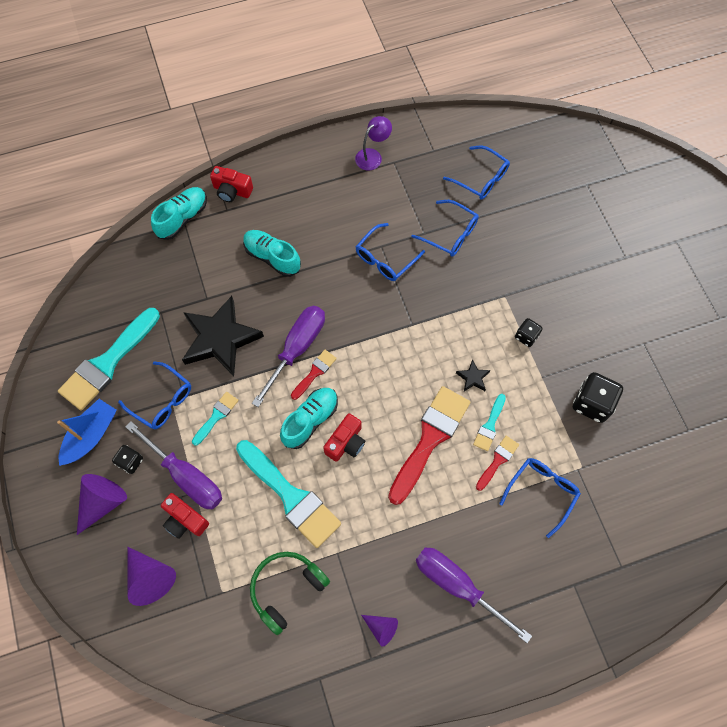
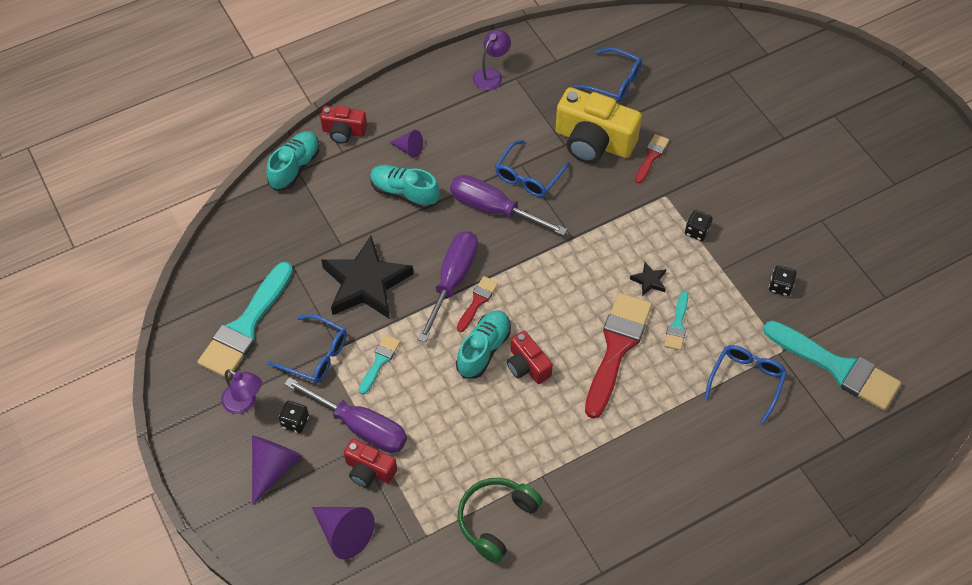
camera: 10 degrees left, 10 degrees down
blue boat [57,399,117,466] -> purple lamp [221,369,262,414]
turquoise brush [236,440,341,548] -> turquoise brush moved to [763,321,901,411]
red camera [323,413,365,462] -> red camera turned 120 degrees clockwise [507,331,553,384]
purple cone [361,615,398,647] -> purple cone moved to [390,130,423,158]
blue glasses [411,200,479,257] -> yellow camera [555,87,642,163]
purple screwdriver [416,548,532,643] -> purple screwdriver moved to [450,175,567,236]
red brush [476,436,519,491] -> red brush moved to [635,134,669,183]
black dice [573,372,623,423] -> black dice [769,266,797,296], size x0.57

